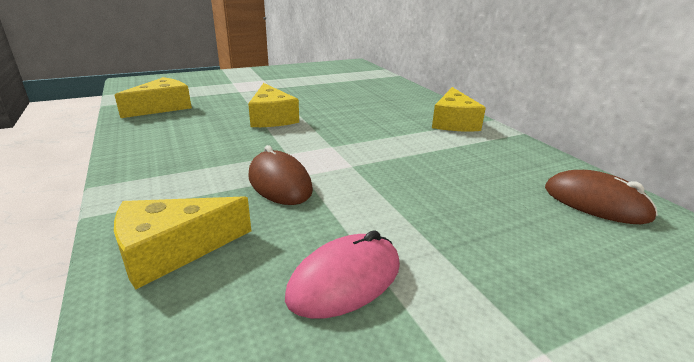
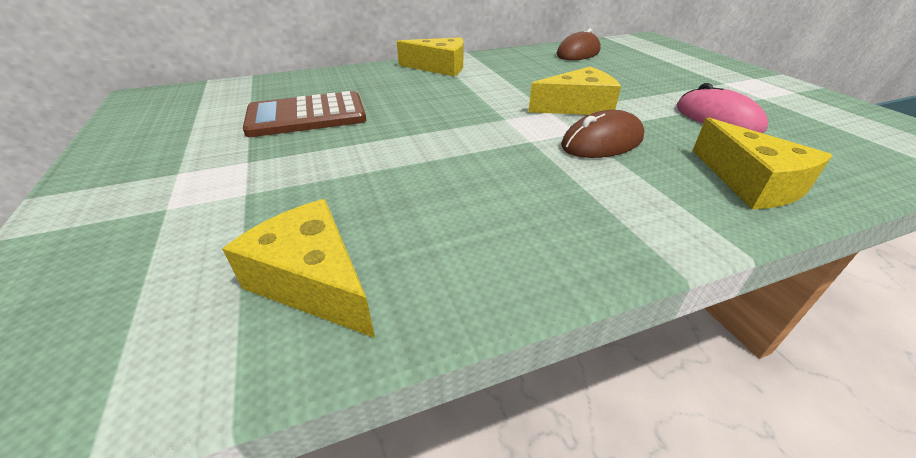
camera: 85 degrees left, 10 degrees up
yellow cheese [248,83,299,127] -> yellow cheese moved to [528,66,621,115]
none -> brown calculator [243,91,366,137]

